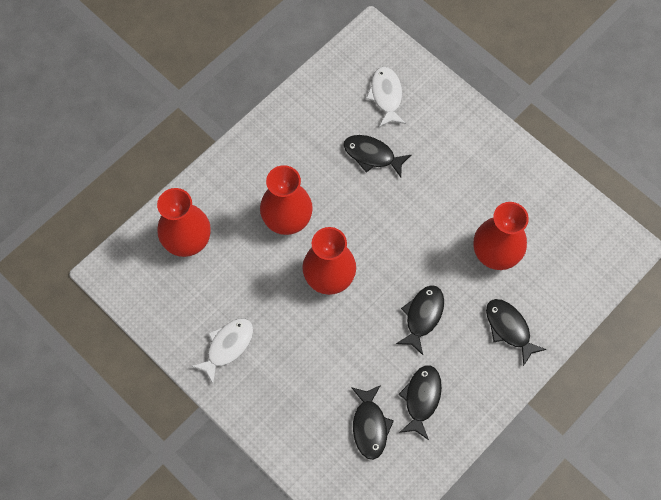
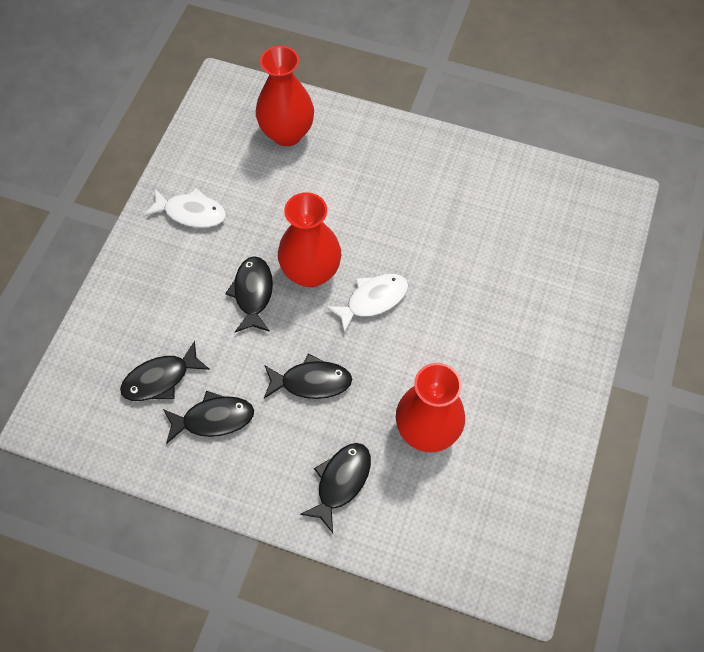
camera: 65 degrees right, 5 degrees down
red vase [260,165,313,235] -> none
black fish [343,135,411,177] -> black fish moved to [225,256,273,332]
white fish [366,67,406,127] -> white fish moved to [326,274,408,334]

